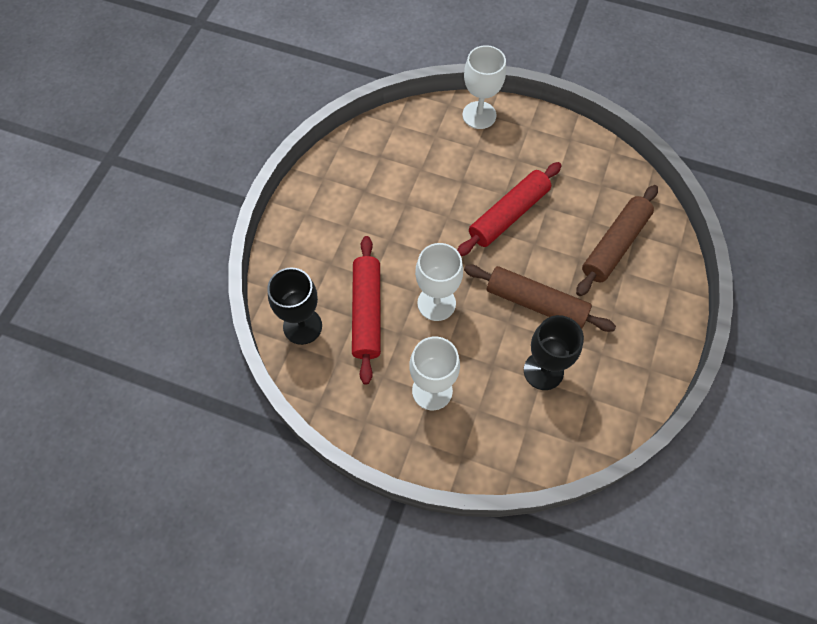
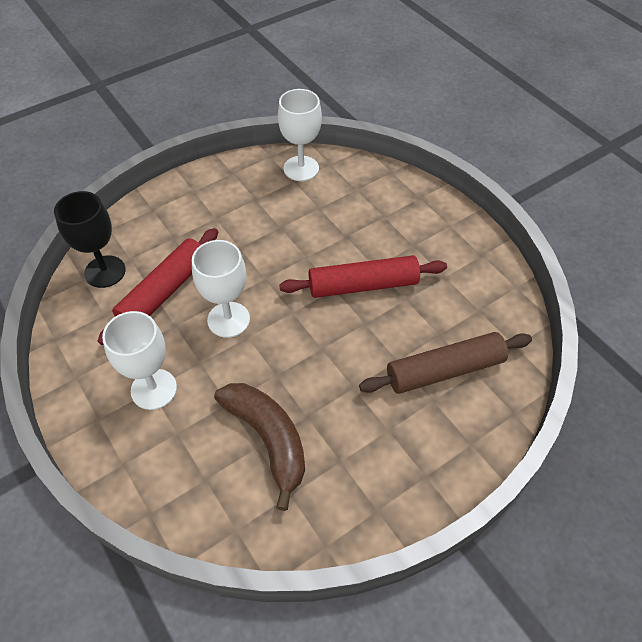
camera: 35 degrees right, 10 degrees down
white goblet [462,45,506,129] -> white goblet moved to [278,89,322,181]
brown rolling pin [464,265,616,332] -> none
black goblet [524,315,584,390] -> brown banana [214,383,305,511]

